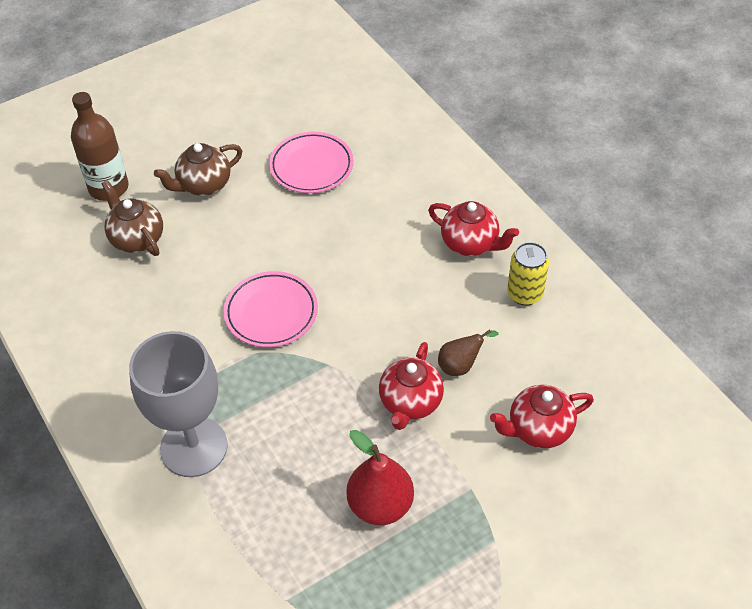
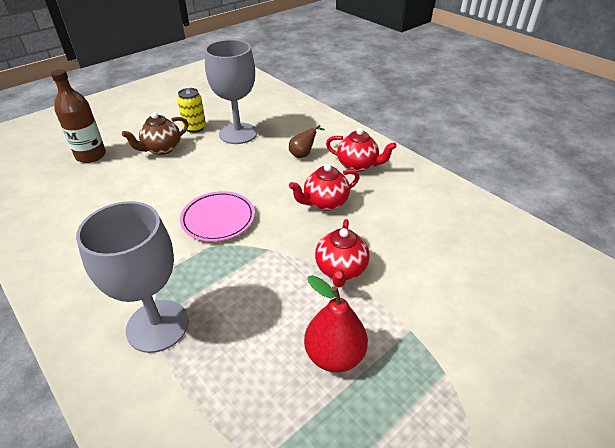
camera: 10 degrees left, 10 degrees down
brown teapot [101,180,163,256] -> none
pink plate [269,132,354,193] -> grey goblet [205,40,257,144]
brown pear [438,329,498,376] -> brown pear moved to [289,125,325,158]
red teapot [490,385,594,448] -> red teapot moved to [289,164,360,211]
yellow can [507,242,549,305] -> yellow can moved to [177,88,206,133]

